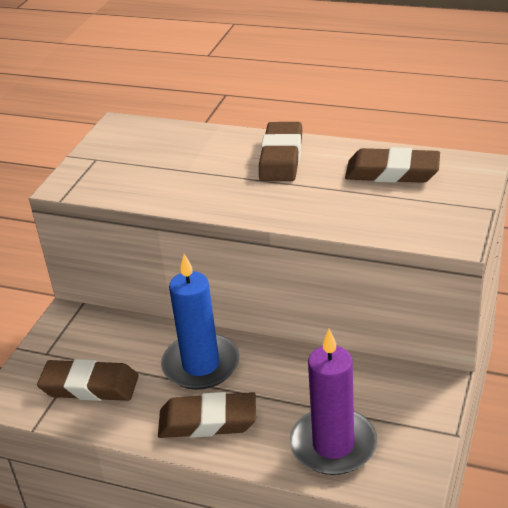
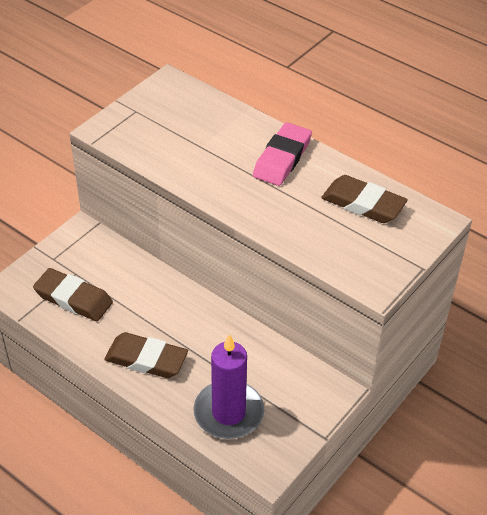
camera: 15 degrees right, 10 degrees up
blue candle [161,254,239,390] -> none
brown eraser [259,122,302,181] -> pink eraser [253,122,312,186]

